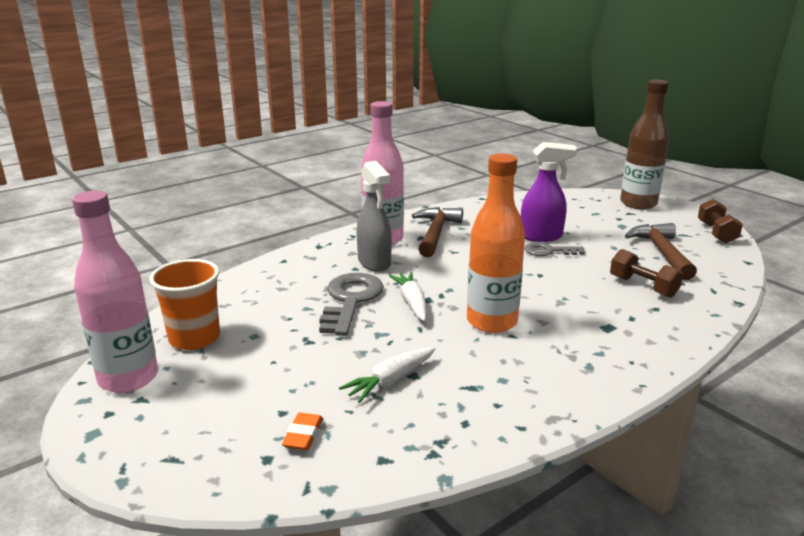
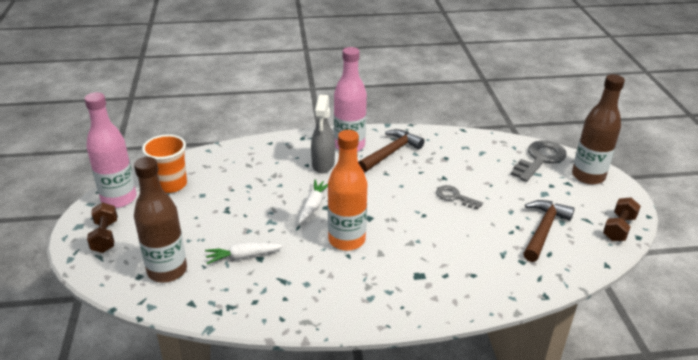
camera: 30 degrees right, 10 degrees up
orange eraser [282,413,323,450] -> brown bottle [134,157,187,283]
grey key [319,273,384,336] -> grey key moved to [511,140,567,182]
purple spray bottle [521,142,577,242] -> none
brown dumbbell [610,249,683,298] -> brown dumbbell moved to [87,203,117,253]

